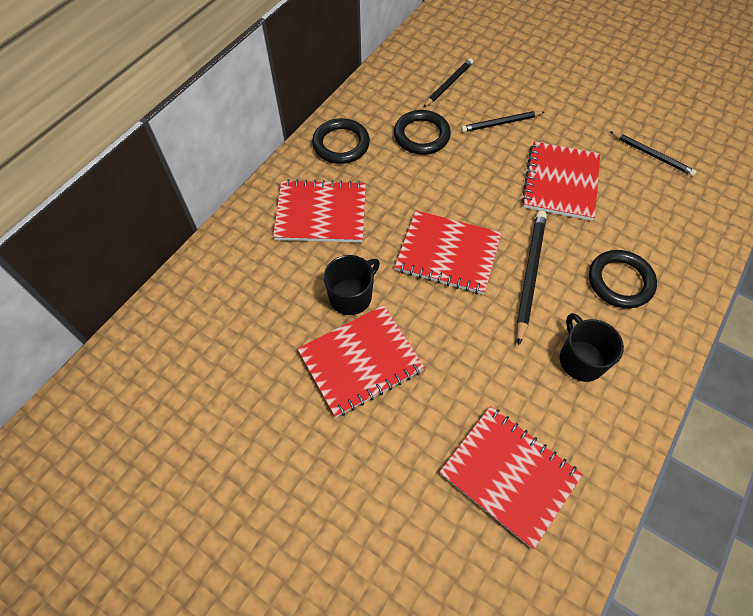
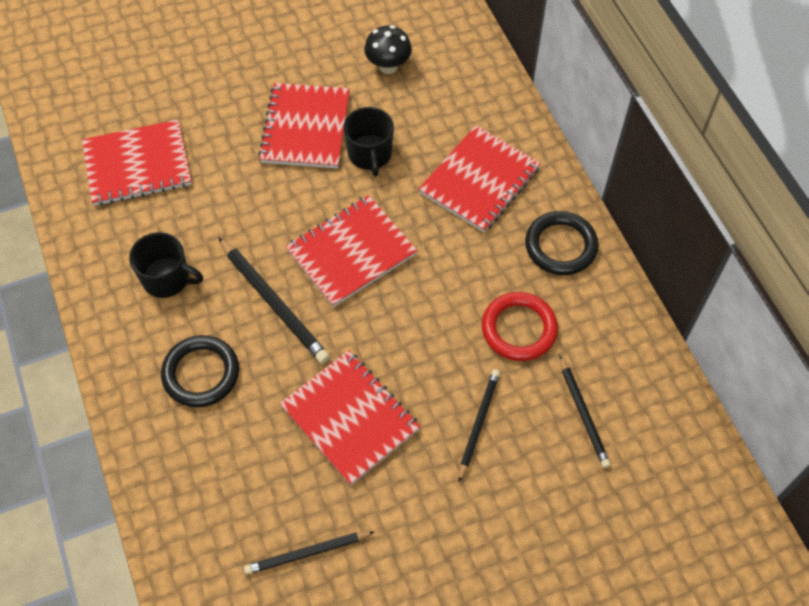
camera: 125 degrees right, 0 degrees up
black ring [394,110,451,155] -> red ring [482,292,558,361]
none -> black mushroom [364,25,412,74]

